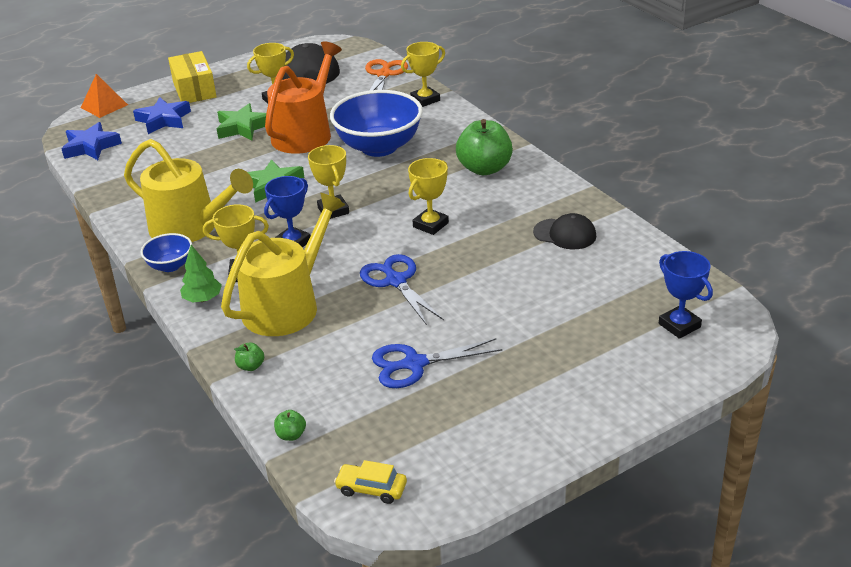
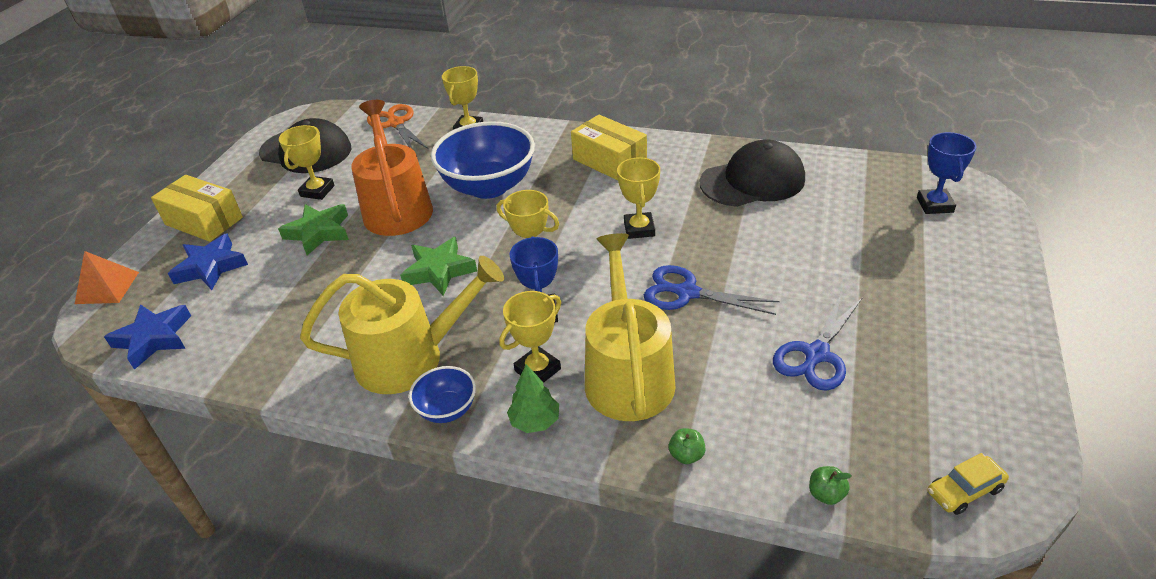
camera: 40 degrees left, 5 degrees up
green apple [456,119,513,175] -> yellow box [571,115,647,180]
black cap [533,213,596,250] -> black cap [700,139,805,207], size x1.70
blue trophy [659,251,713,339] -> blue trophy turned 75 degrees clockwise [917,132,976,214]

